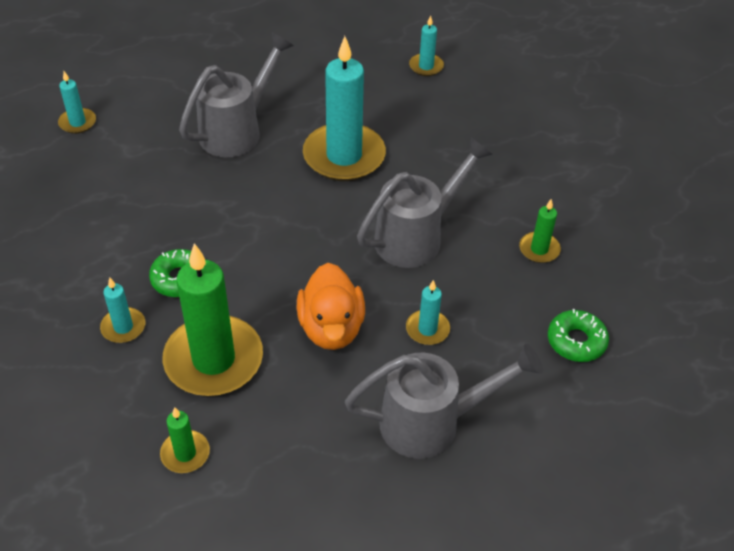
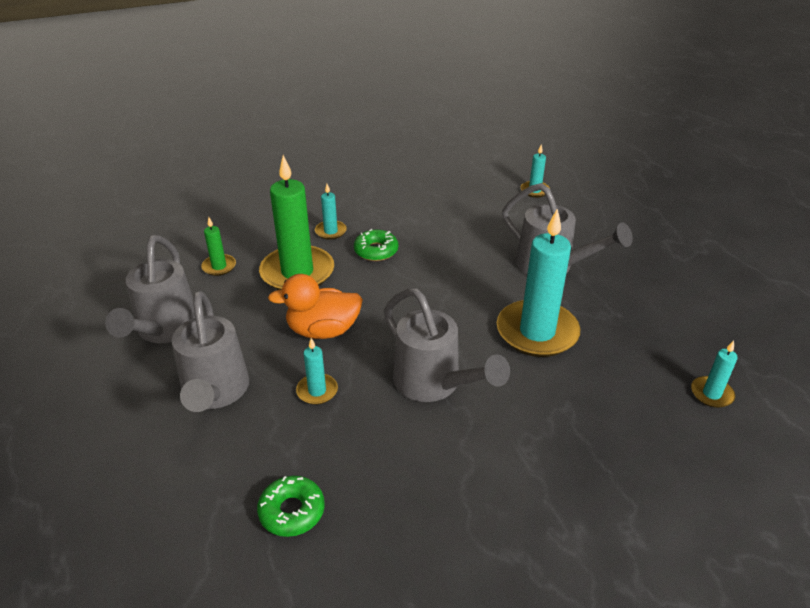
camera: 90 degrees right, 10 degrees down
green candle [519,199,561,263] -> none
none -> grey watering can [105,235,195,343]

